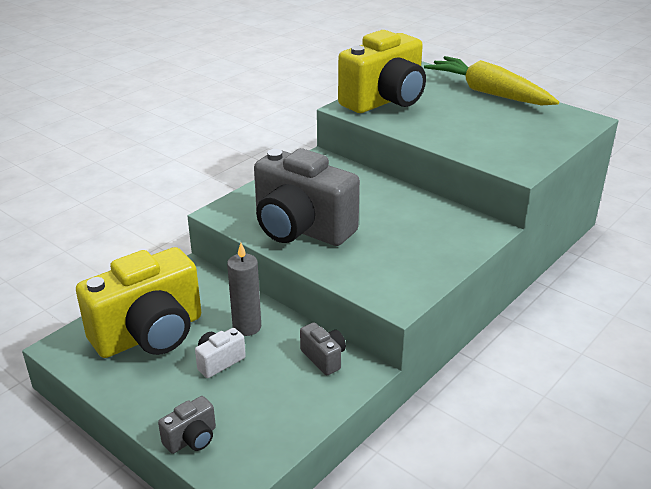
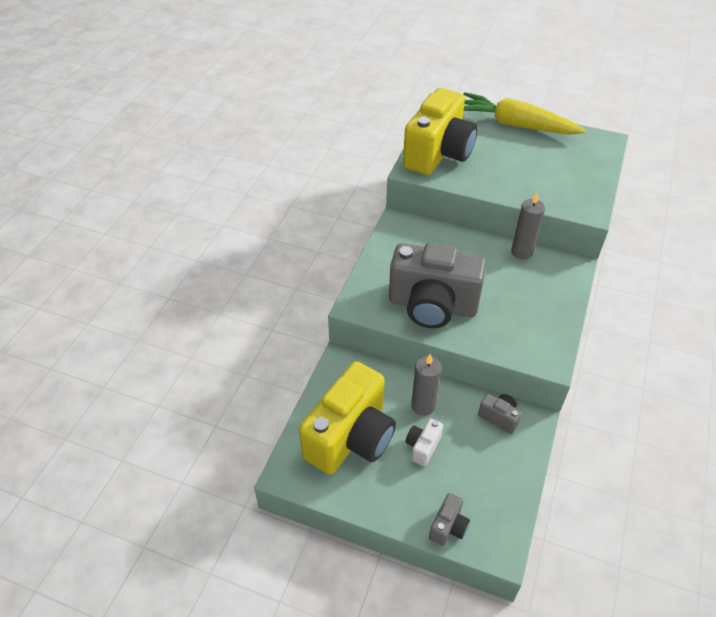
camera: 20 degrees left, 15 degrees up
none -> grey candle [511,193,545,260]

